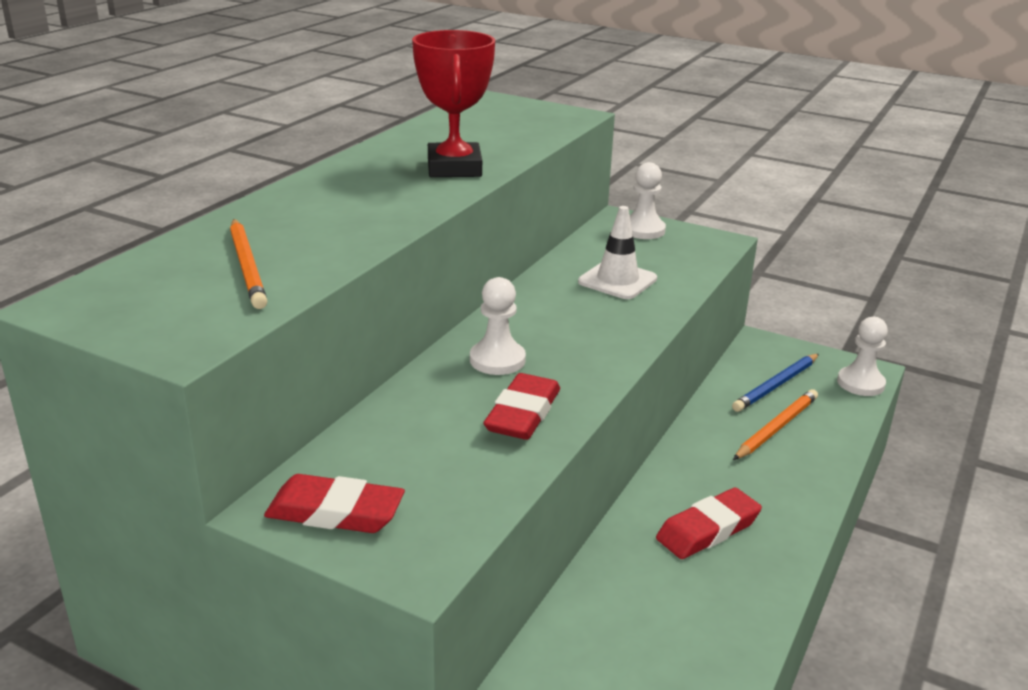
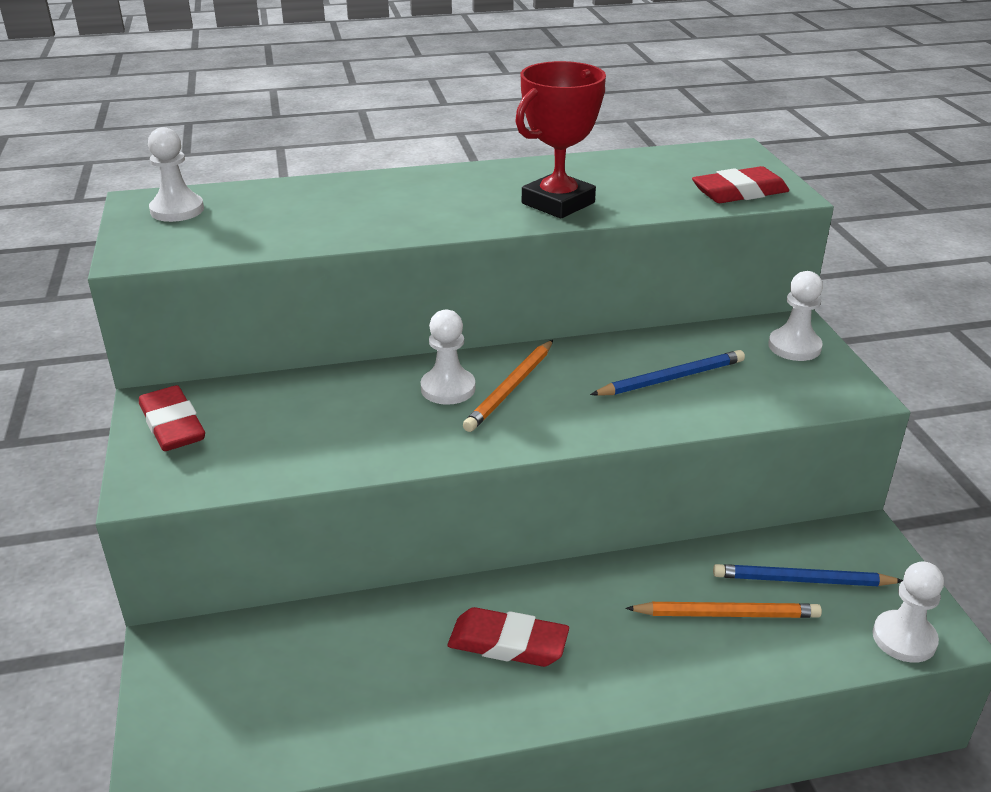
camera: 50 degrees right, 5 degrees up
orange pencil [230,219,267,309] -> orange pencil moved to [463,340,553,432]
red eraser [484,373,560,440] -> red eraser moved to [692,166,789,203]
white traffic cone [578,206,657,299] -> blue pencil [590,350,745,396]
none -> white pawn [148,127,204,222]

